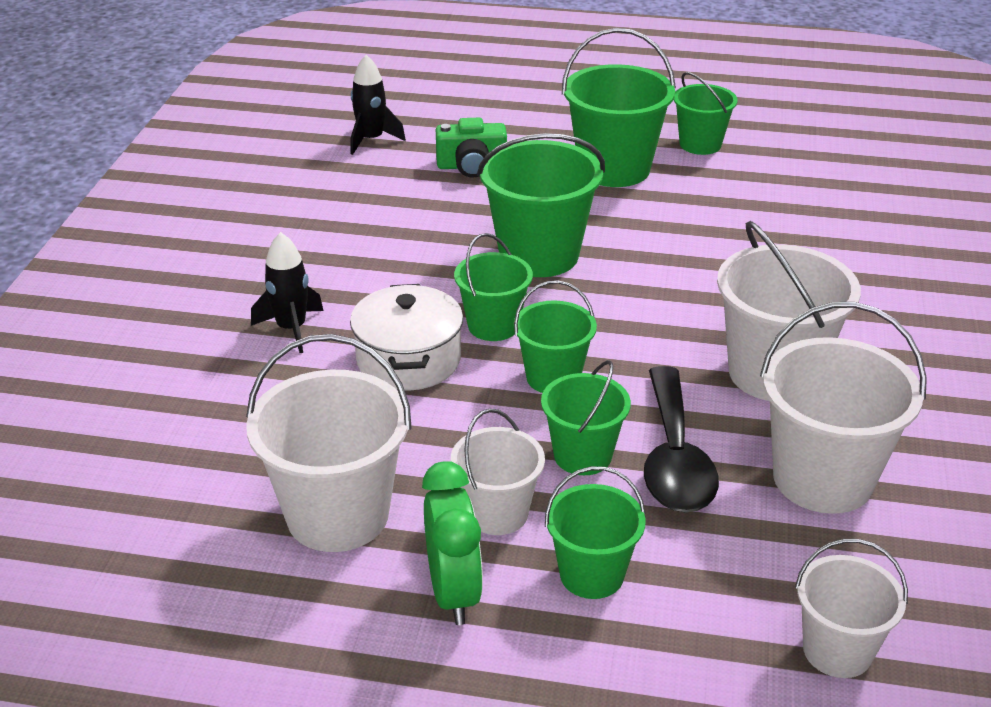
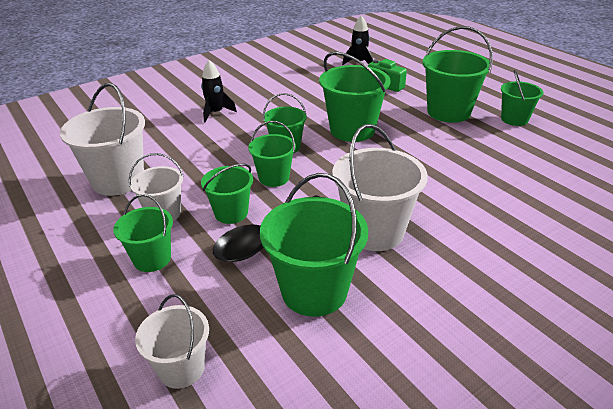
camera: 45 degrees right, 0 degrees up
white pot [350,284,463,391] -> none
green clock [422,461,483,625] -> none
white bucket [760,302,927,514] -> green bucket [260,173,368,317]

